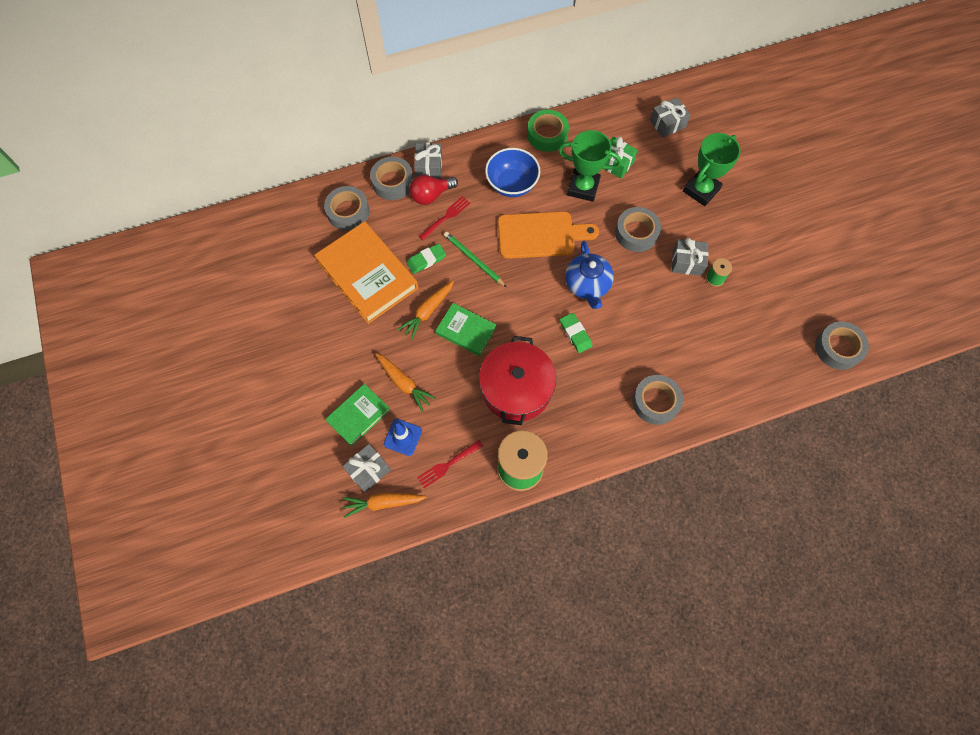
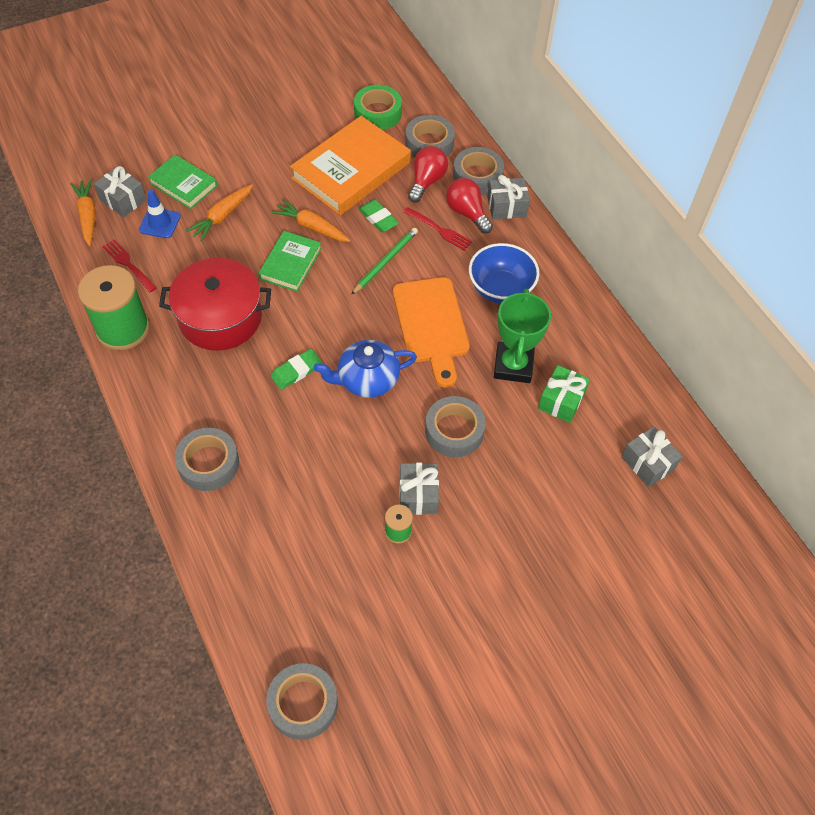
camera: 80 degrees right, 10 degrees down
green tape [527,110,569,152] -> green tape moved to [354,85,402,130]
green trophy [683,133,741,206] -> none
none -> red light bulb [408,146,448,203]

